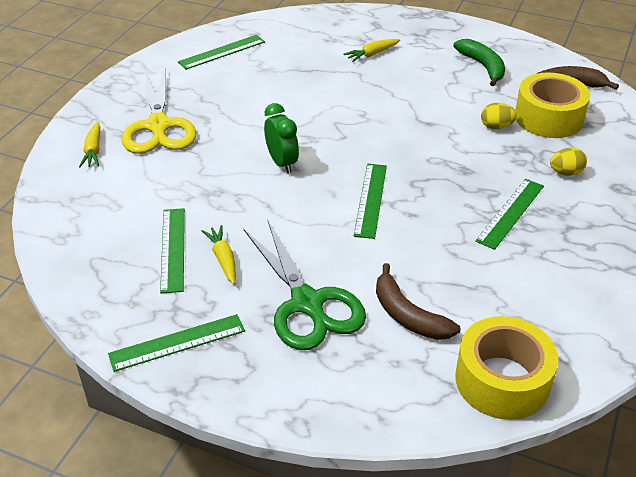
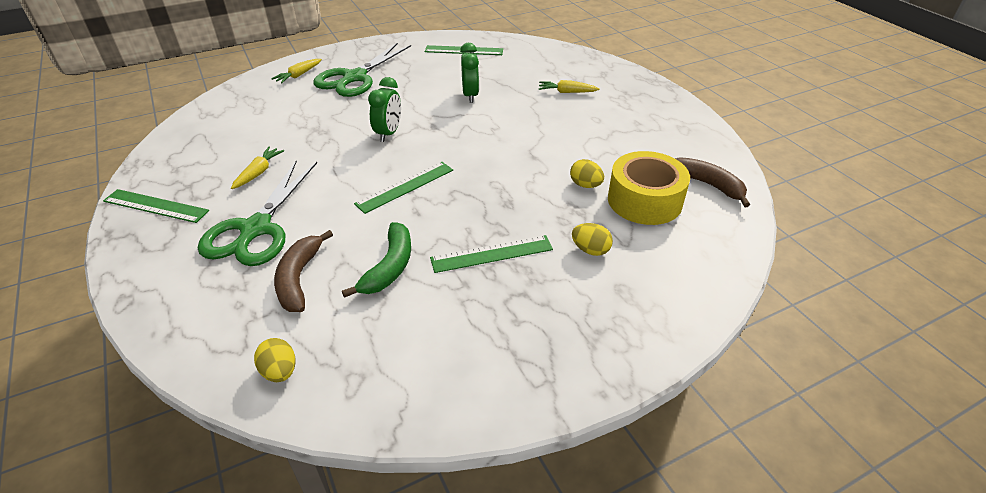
camera: 40 degrees right, 0 degrees up
yellow scissors [122,68,196,154] -> green scissors [314,43,411,97]
green ruler [160,208,185,293] -> none
green banana [453,39,505,86] -> green banana moved to [342,222,411,298]
yellow tape [456,316,559,420] -> yellow egg [254,338,296,382]
none -> green clock [460,43,479,103]

